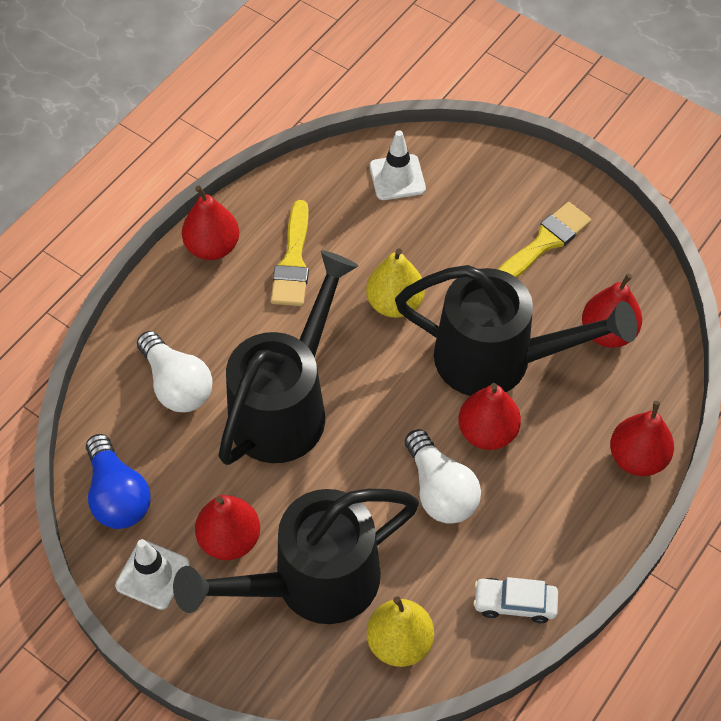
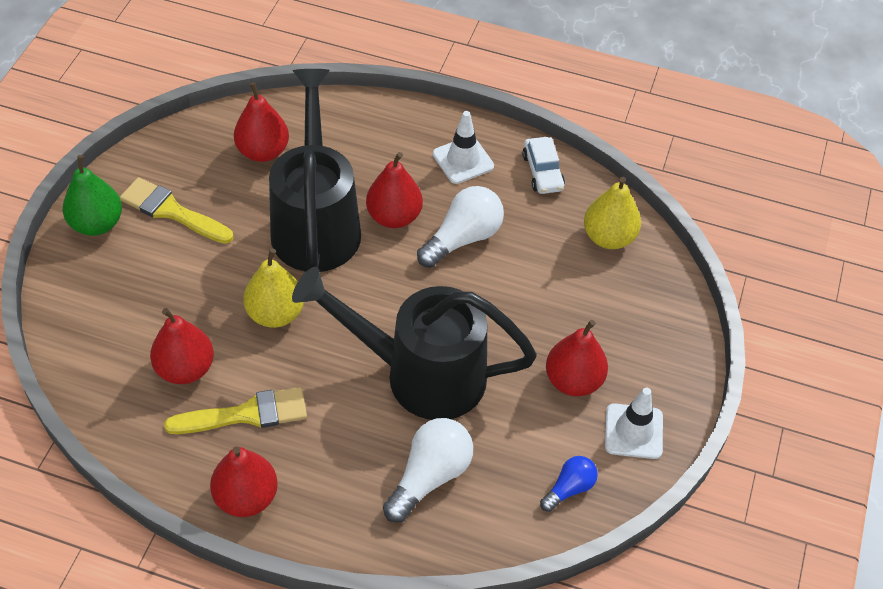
camera: 110 degrees left, 5 degrees down
blue light bulb [86,434,151,529] -> blue light bulb [540,456,598,512], size x0.58
black watering can [173,489,419,624] -> none
white traffic cone [370,130,426,200] -> white traffic cone moved to [433,111,494,184]
red pear [610,401,674,476] -> red pear moved to [150,308,214,384]
none -> green pear [63,155,122,236]

